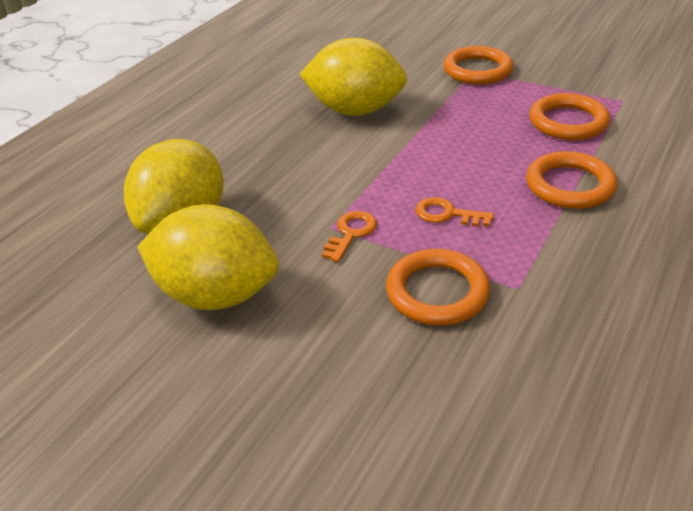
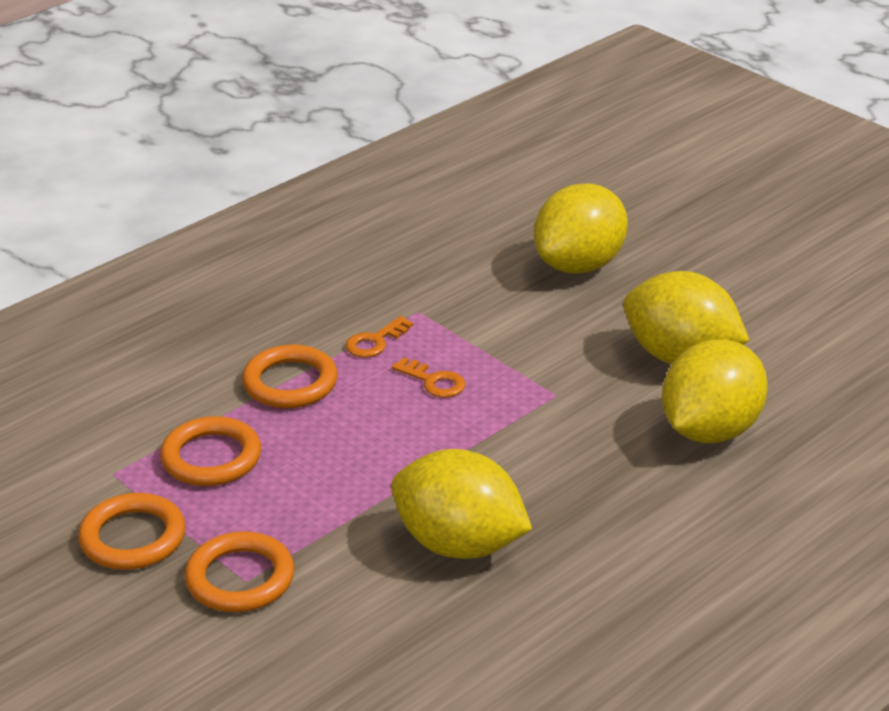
camera: 165 degrees left, 5 degrees down
orange key [322,211,377,262] -> orange key moved to [346,316,413,358]
orange ring [386,249,490,325] -> orange ring moved to [78,493,186,570]
none -> yellow lemon [534,183,628,274]

